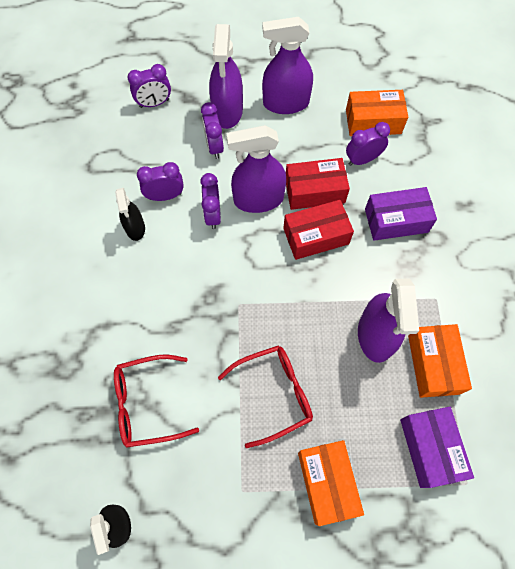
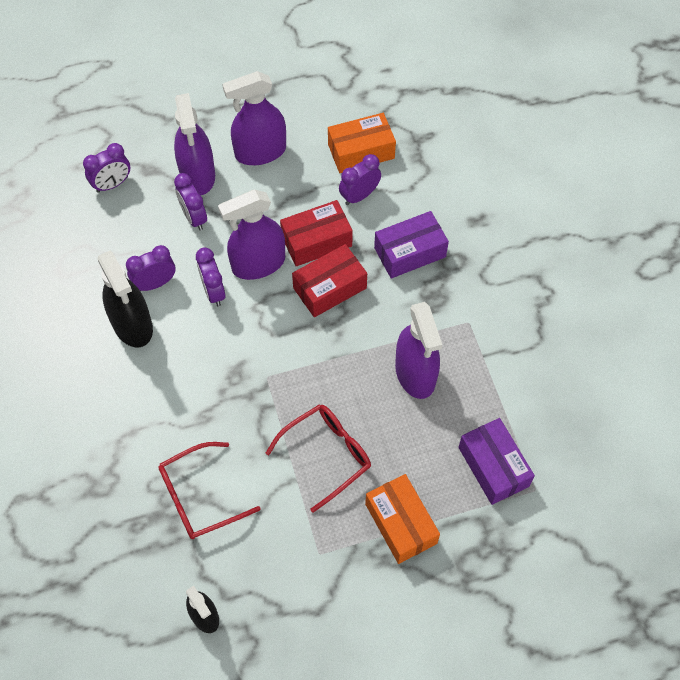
camera: 15 degrees left, 5 degrees down
black spray bottle [115,188,145,241] -> black spray bottle [97,250,153,347], size x1.70
orange box [408,324,472,398] -> none

